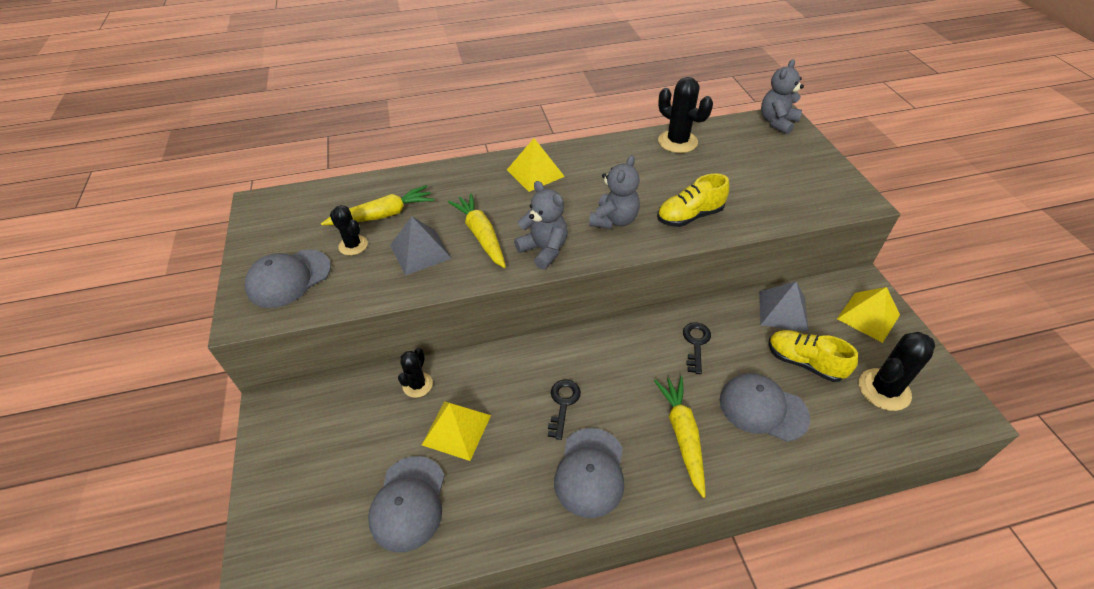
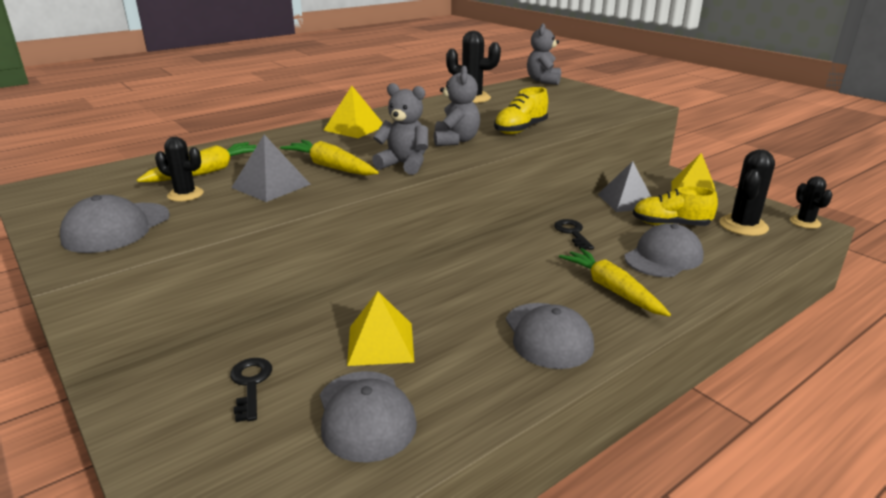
camera: 25 degrees left, 20 degrees down
black cactus [398,348,433,398] -> black cactus moved to [790,176,832,229]
black key [548,380,581,440] -> black key moved to [230,358,272,422]
grey cap [720,373,810,442] -> grey cap turned 135 degrees clockwise [624,223,704,277]

